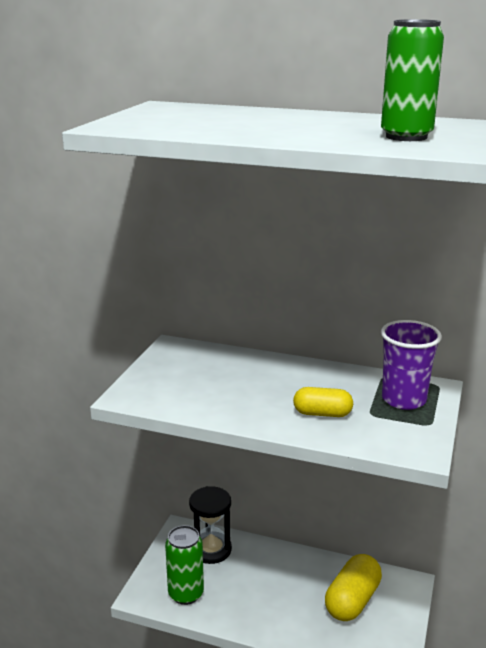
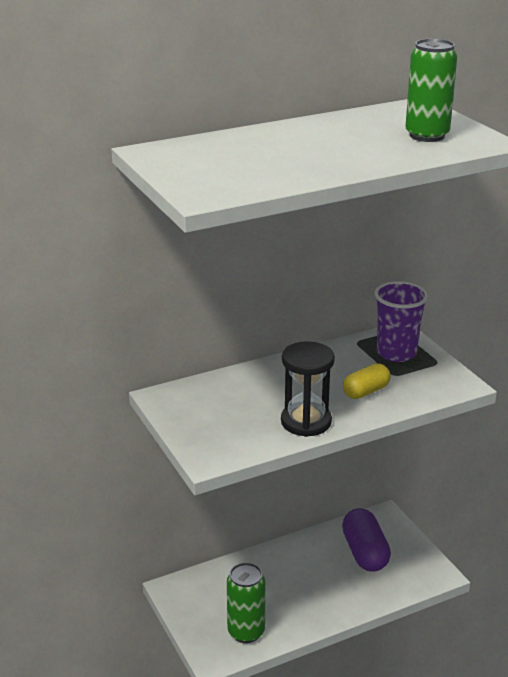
camera: 45 degrees left, 5 degrees up
black hourglass [189,486,232,564] -> black hourglass moved to [281,341,335,437]
yellow capsule [325,554,382,621] -> purple capsule [342,508,391,572]

